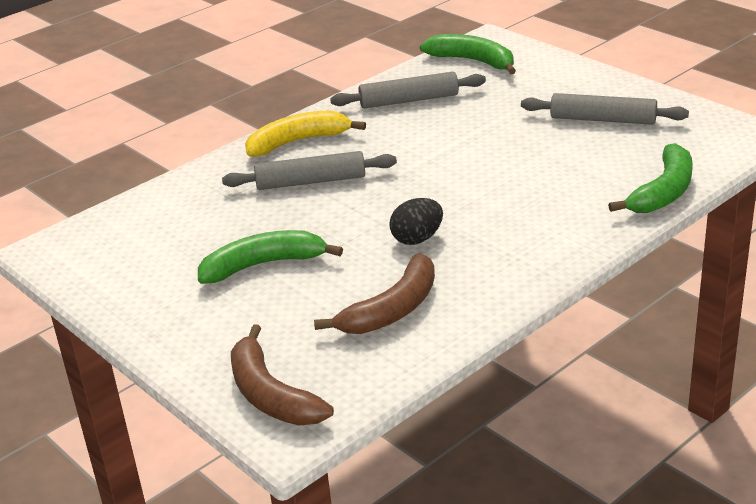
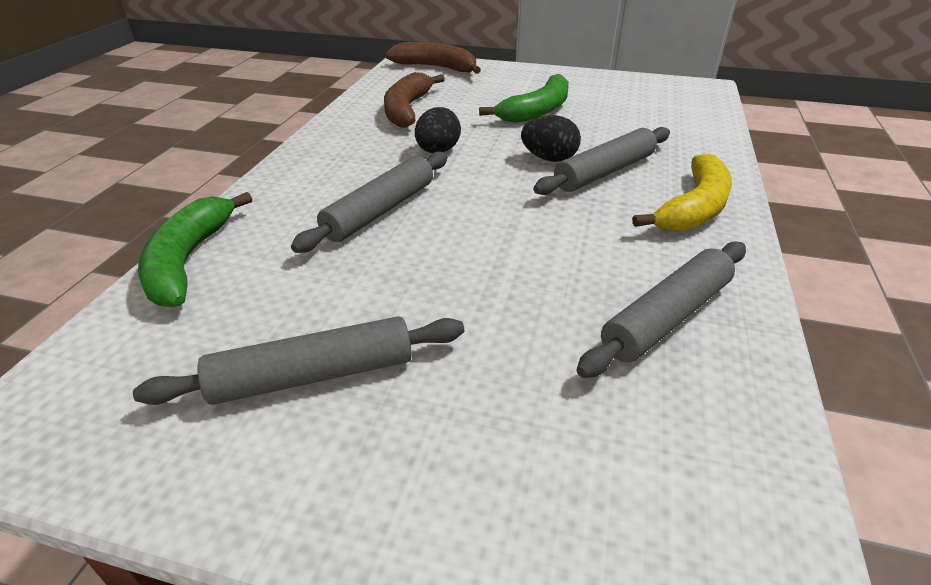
camera: 145 degrees right, 5 degrees up
green banana [420,34,516,74] -> none
none -> grey rolling pin [291,151,448,253]
none -> black egg [521,115,581,162]

